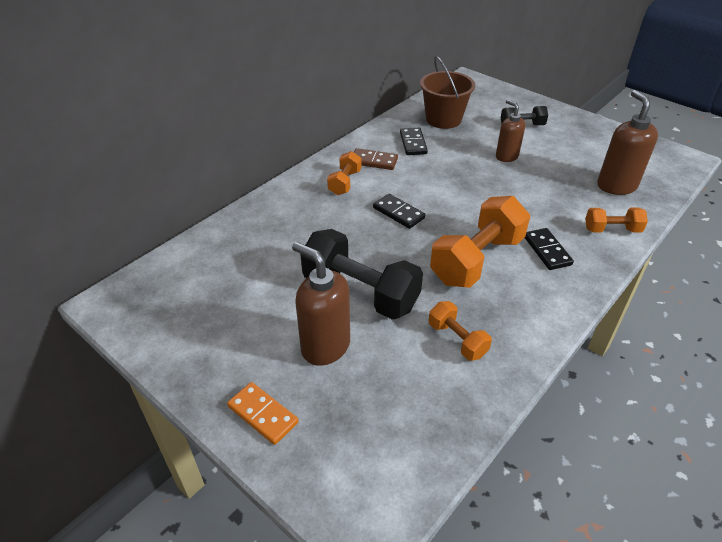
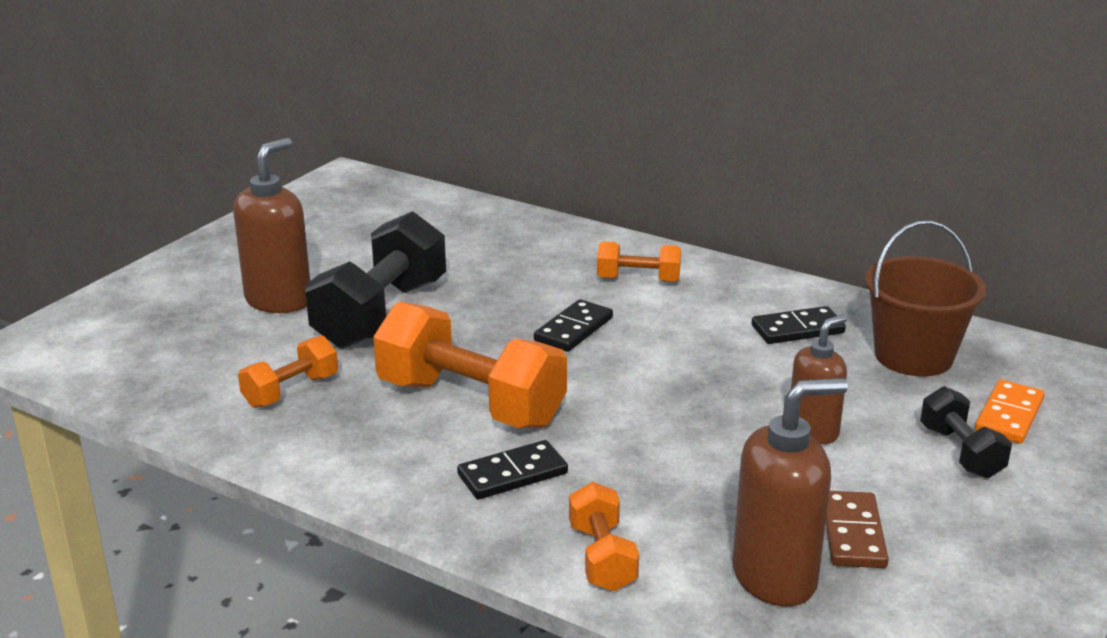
camera: 80 degrees right, 15 degrees down
orange domino [227,382,299,445] -> orange domino moved to [975,380,1045,444]
brown domino [354,148,398,170] -> brown domino moved to [826,491,889,568]

